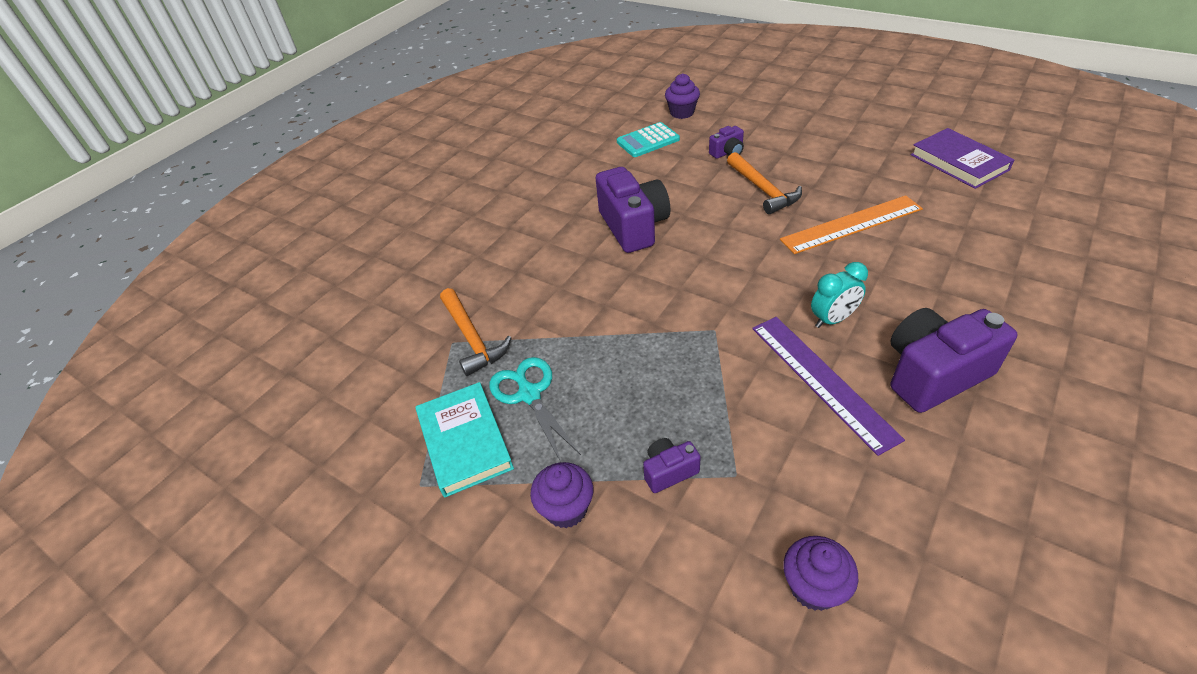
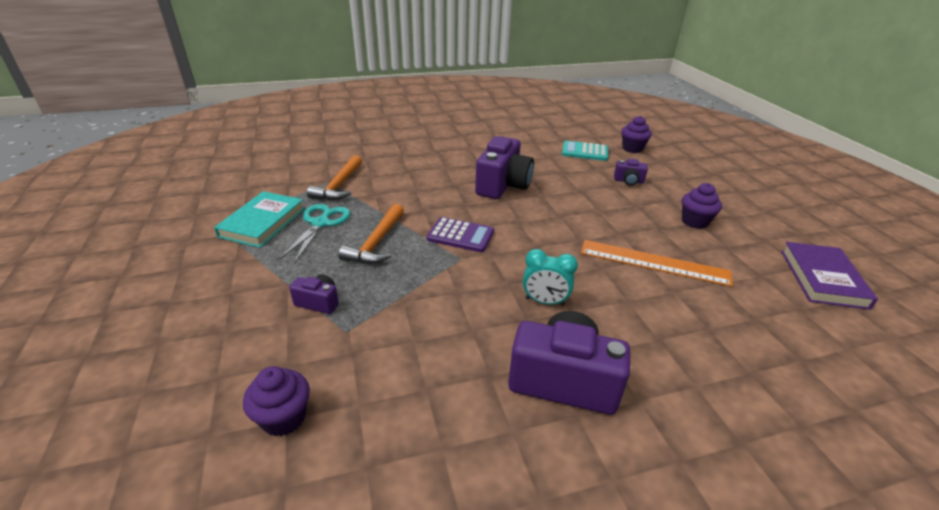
camera: 35 degrees right, 10 degrees down
purple cupcake [530,462,593,528] -> purple cupcake moved to [682,183,722,229]
orange hammer [727,152,802,214] -> orange hammer moved to [339,204,404,264]
purple ruler [752,317,905,456] -> none
none -> purple calculator [427,217,494,252]

